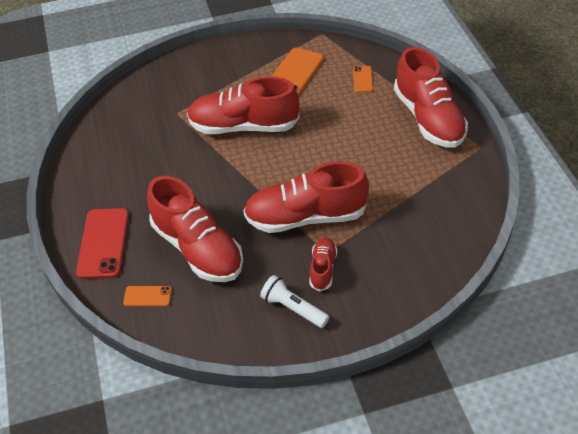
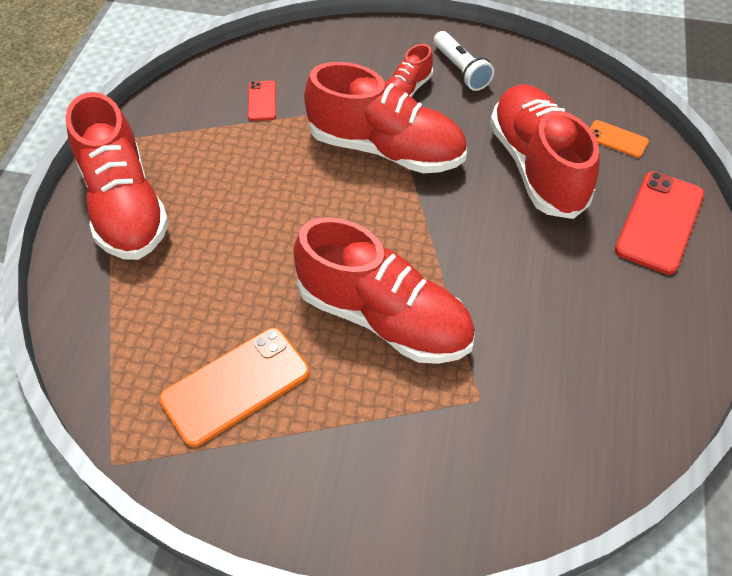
camera: 155 degrees left, 5 degrees up
orange phone [353,66,373,92] -> none
red shoe [394,47,468,148] -> red shoe turned 150 degrees clockwise [65,92,169,260]
none -> red phone [248,81,276,121]

